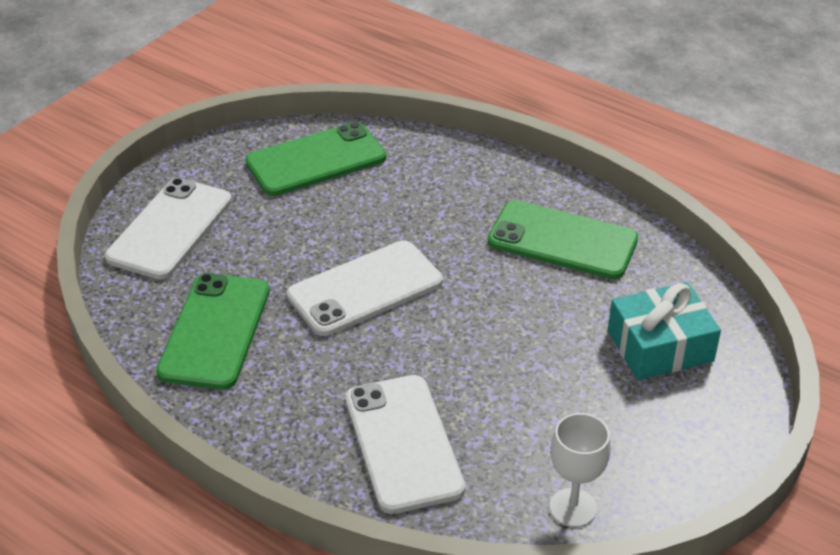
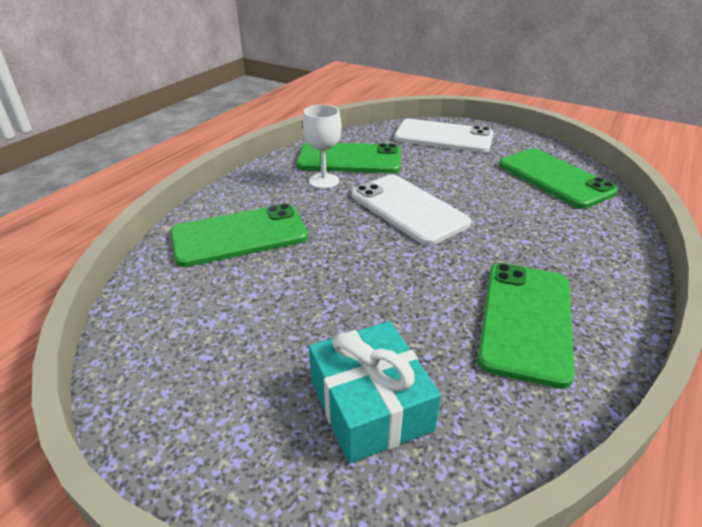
camera: 85 degrees right, 5 degrees down
white phone [345,375,465,514] -> green phone [170,203,308,267]
white goblet [550,413,611,527] -> white goblet moved to [303,105,342,189]

